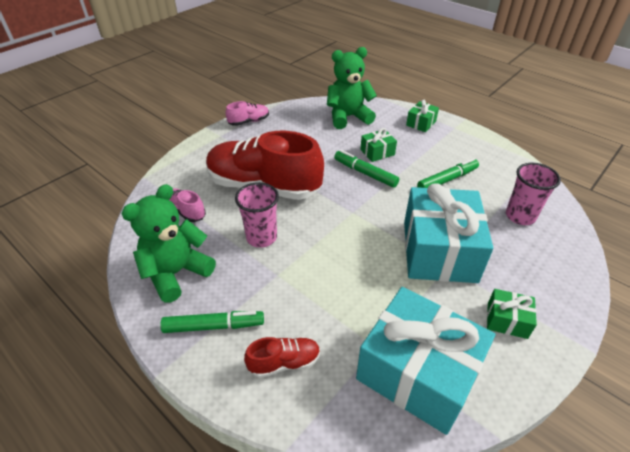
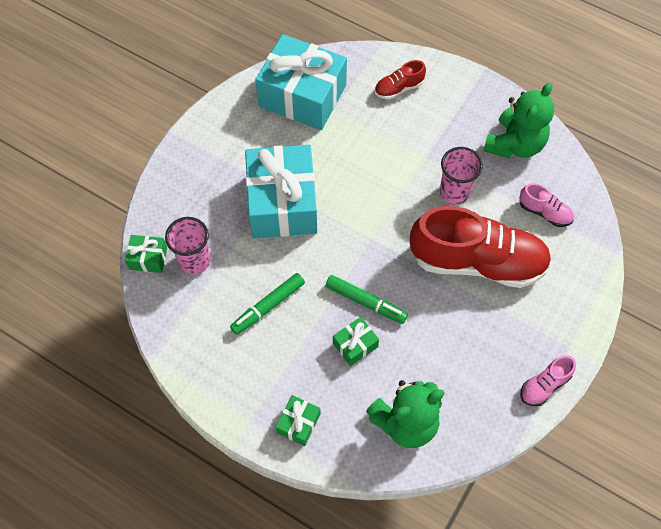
camera: 170 degrees right, 20 degrees up
green marker [160,311,264,333] -> none
green gift [487,289,537,339] -> green gift moved to [125,235,167,273]

